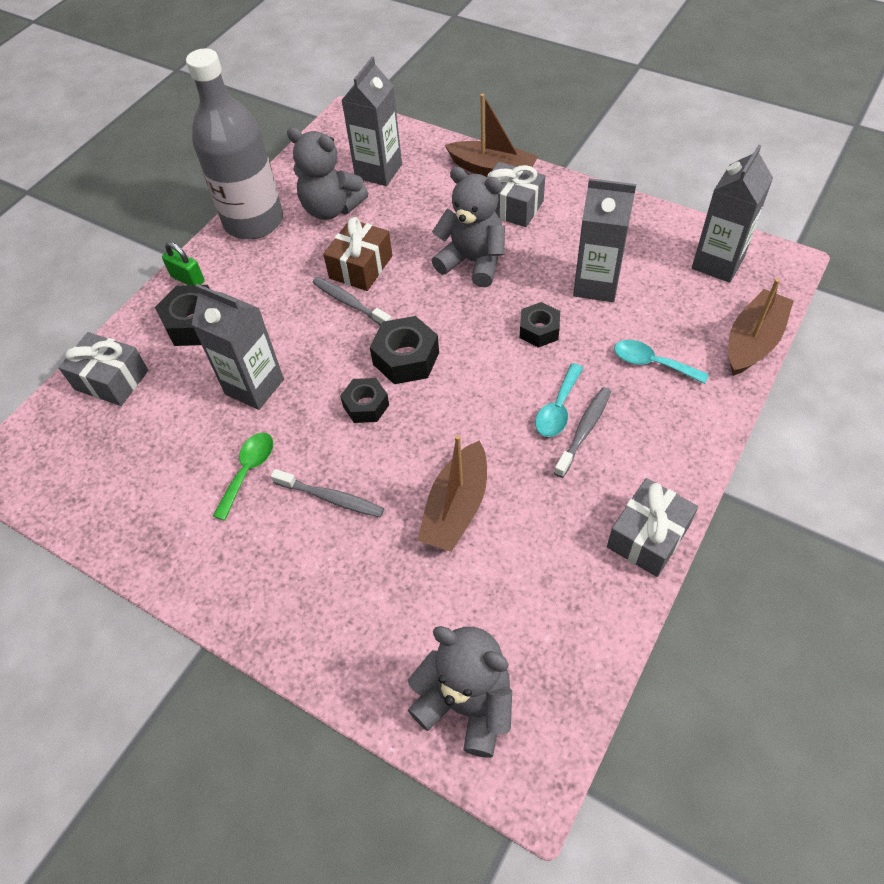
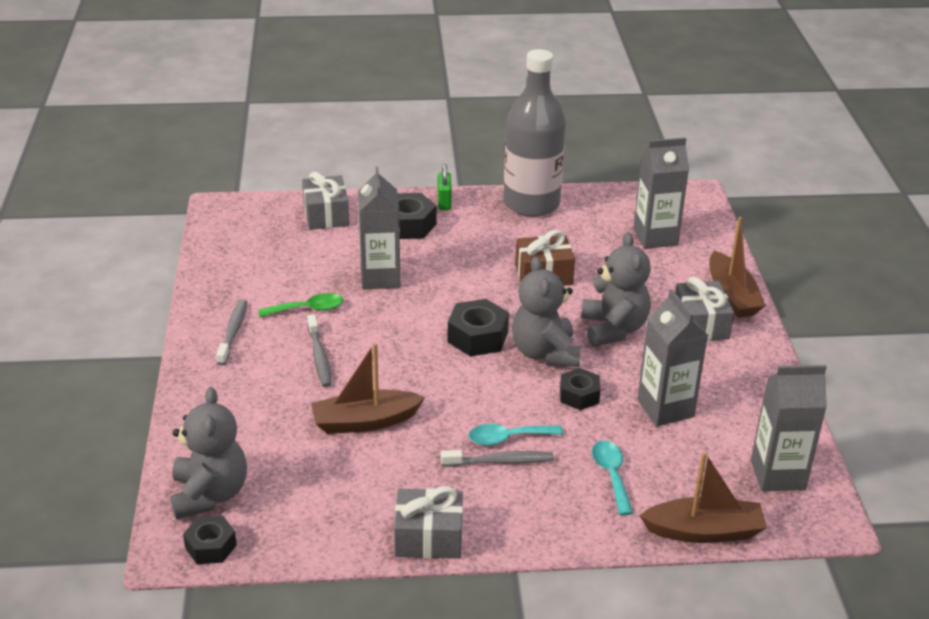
camera: 50 degrees right, 20 degrees down
grey teddy bear [287,127,368,220] -> grey teddy bear moved to [512,256,581,367]
grey toothbrush [312,277,392,325] -> grey toothbrush moved to [216,300,248,365]
black nut [340,378,389,423] -> black nut moved to [183,516,237,564]

